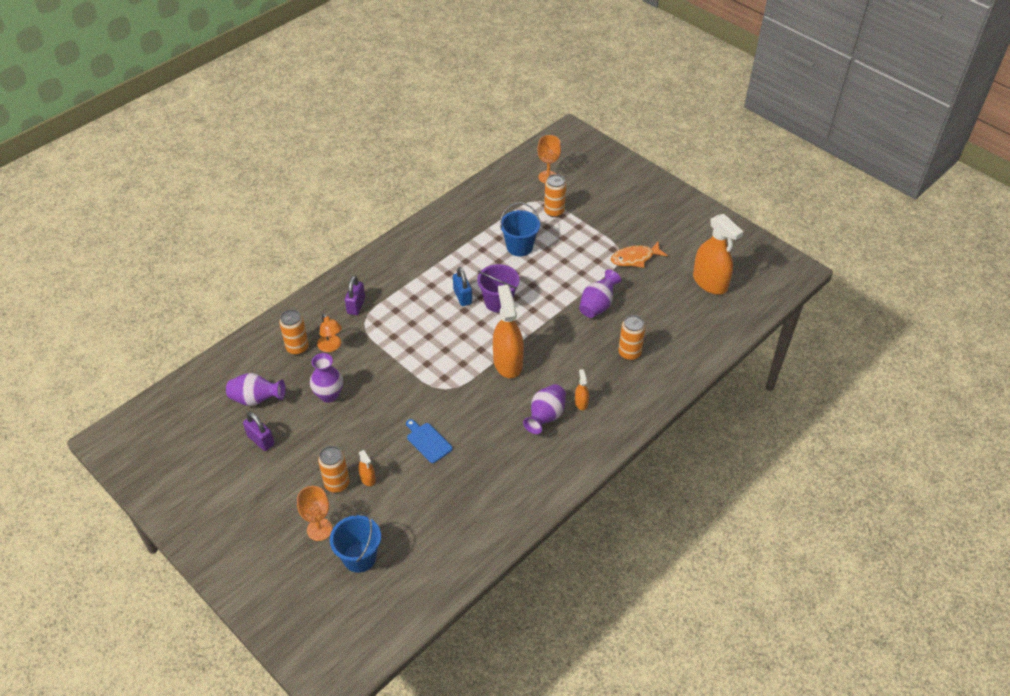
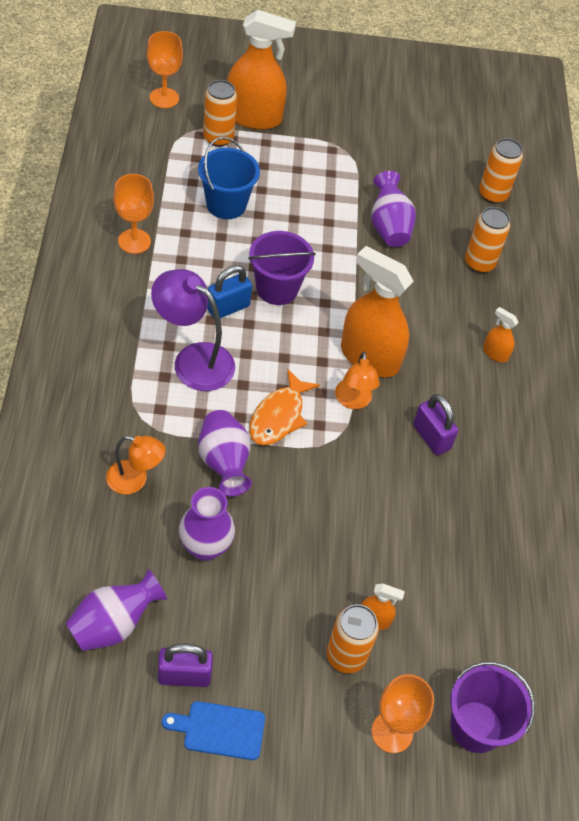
camera: 50 degrees left, 5 degrees up
orange can [279,310,309,355] -> orange can moved to [479,138,523,204]
blue bucket [330,512,381,573] -> purple bucket [450,661,535,753]
purple padlock [345,275,365,315] -> purple padlock moved to [413,394,458,455]
blue cutting board [406,419,453,463] -> blue cutting board moved to [162,701,265,760]
blue padlock [453,267,472,306] -> blue padlock turned 60 degrees counterclockwise [207,265,252,318]
purple vase [523,384,566,434] -> purple vase moved to [198,410,252,496]
orange fish [611,241,668,268] -> orange fish moved to [249,369,320,446]
orange spray bottle [693,214,743,295] -> orange spray bottle moved to [227,10,296,130]
none -> orange goblet [113,174,154,254]
none -> purple lamp [151,269,235,391]
none -> orange lamp [335,352,380,409]

